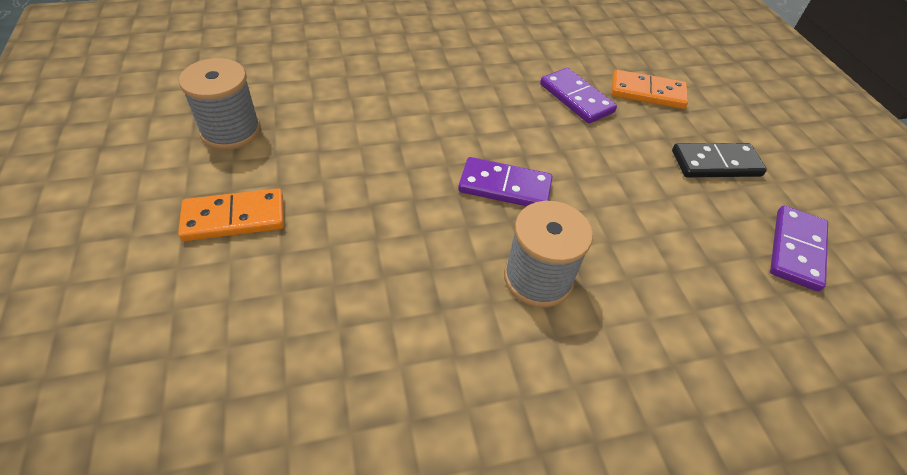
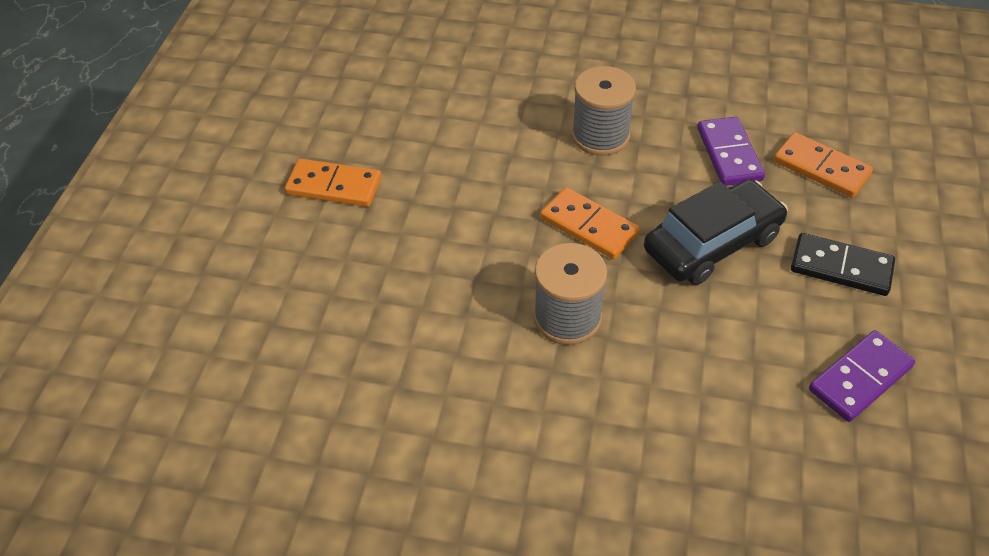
camera: 30 degrees right, 0 degrees up
grey spool [179,58,261,150] -> grey spool moved to [572,66,636,156]
purple domino [458,157,553,206] -> orange domino [540,187,640,259]
none -> black car [644,179,788,285]

